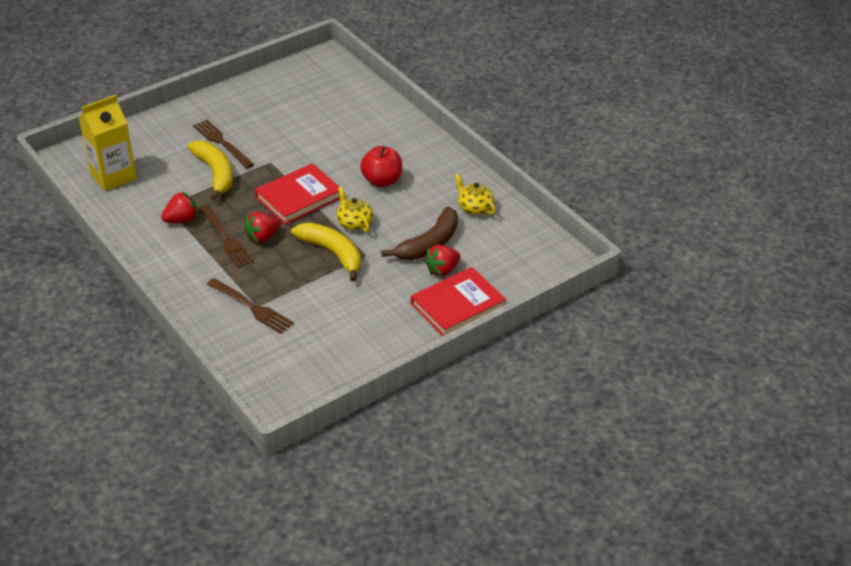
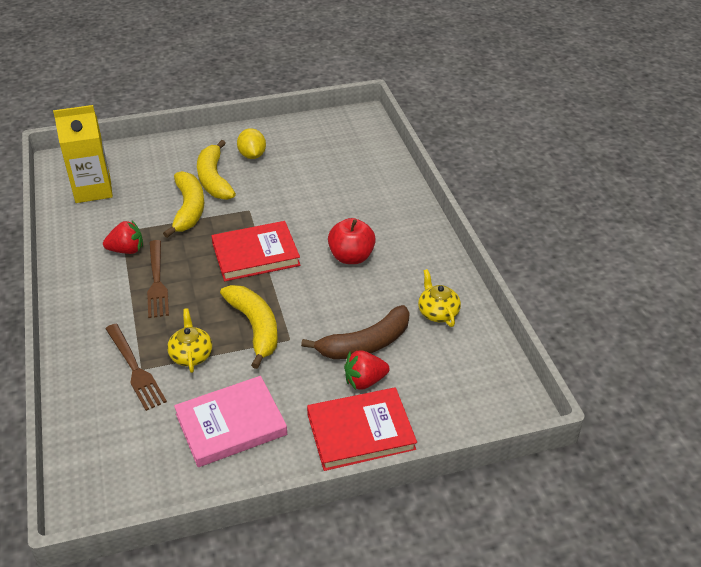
camera: 20 degrees right, 0 degrees up
brown fork [193,119,254,168] -> yellow banana [197,140,236,200]
red strawberry [244,212,281,243] -> none
yellow teapot [337,187,373,232] -> yellow teapot moved to [167,308,212,373]
none -> pink book [174,376,287,467]
none -> yellow lemon [237,128,266,159]

